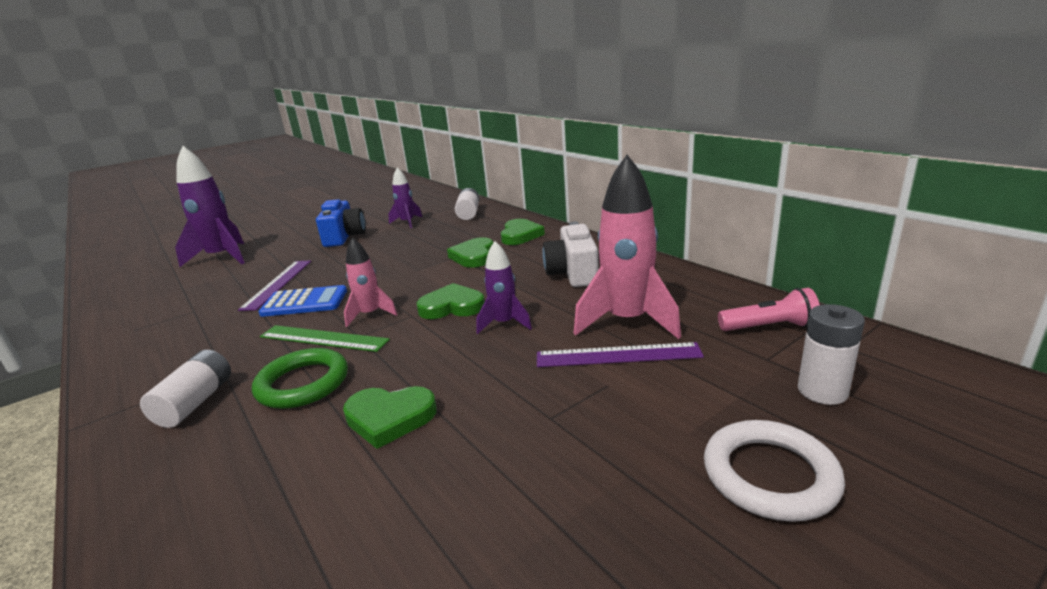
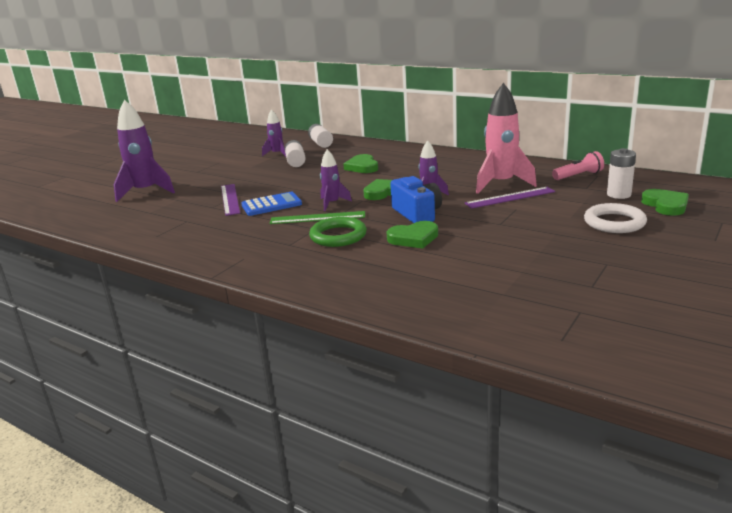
camera: 20 degrees left, 0 degrees up
white battery [140,350,231,428] -> white battery moved to [285,140,306,167]
blue camera [316,199,366,247] -> blue camera moved to [390,176,442,223]
pink rocket [344,237,398,327] -> purple rocket [320,149,352,211]
green heart [501,219,545,245] -> green heart moved to [641,189,689,216]
white camera [542,222,599,287] -> none

